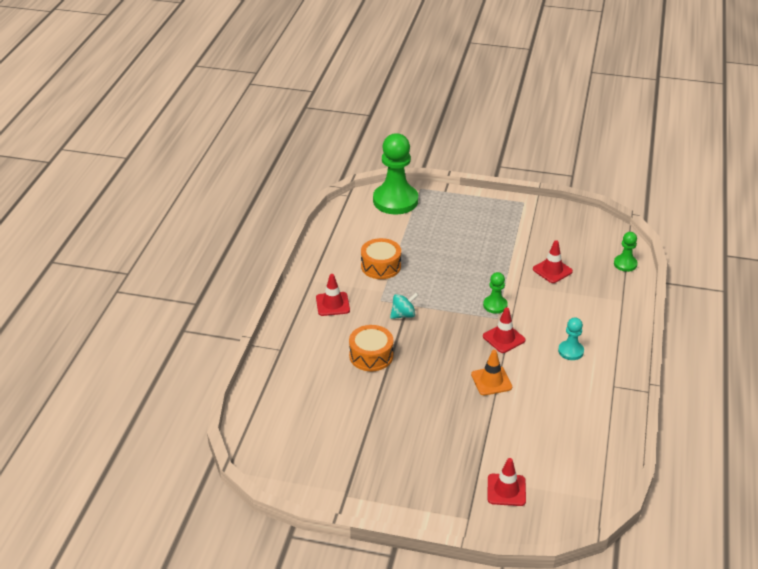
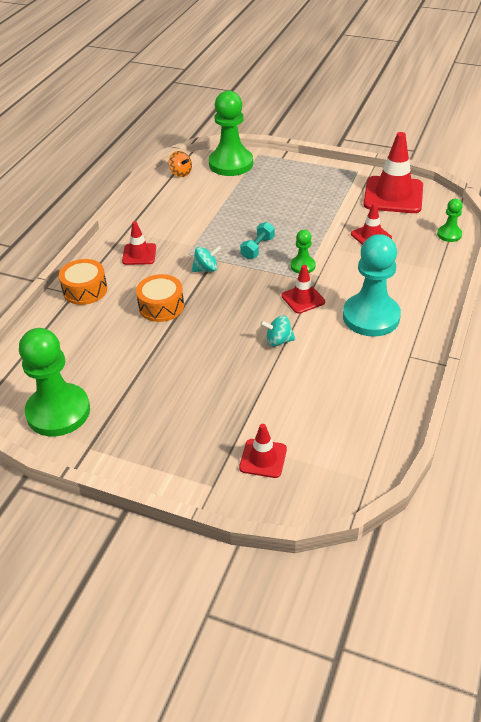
camera: 10 degrees right, 5 degrees up
orange drum [361,238,401,279] -> orange drum moved to [59,259,107,305]
orange traffic cone [471,350,512,395] -> turquoise spinning top [260,315,296,347]
turquoise pawn [558,317,584,360] -> turquoise pawn [343,234,401,337], size x2.11
none -> green pawn [19,328,90,436]
none -> orange spinning top [168,151,192,177]
none -> turquoise dumbbell [240,222,275,260]
none -> red traffic cone [363,132,423,213]

